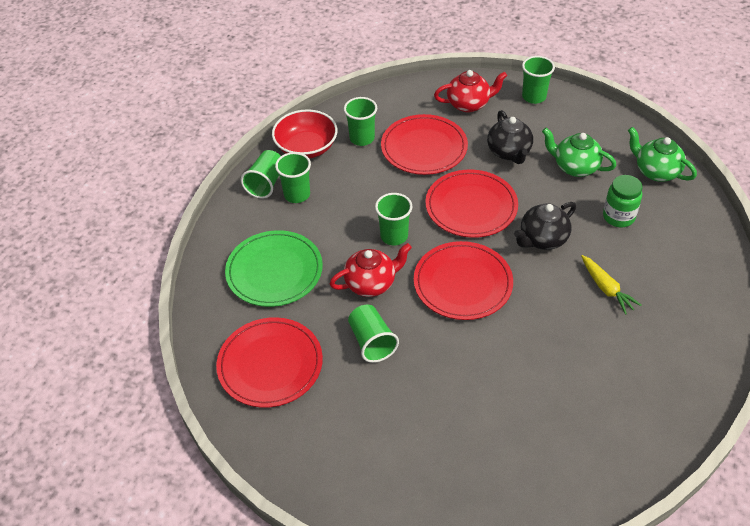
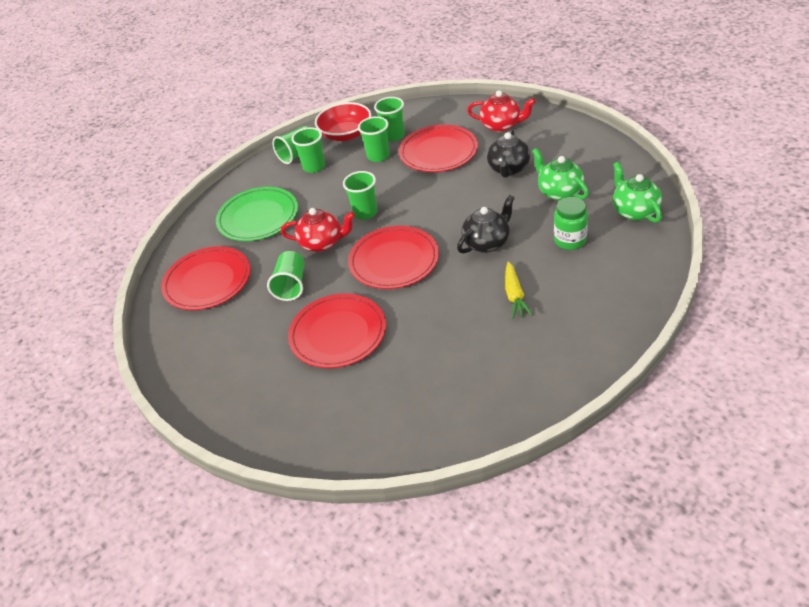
camera: 30 degrees right, 5 degrees down
red plate [425,170,518,238] -> red plate moved to [288,294,386,368]
black teapot [514,202,576,250] -> black teapot turned 150 degrees clockwise [457,195,515,254]
green cup [522,56,555,104] -> green cup moved to [358,116,390,162]

